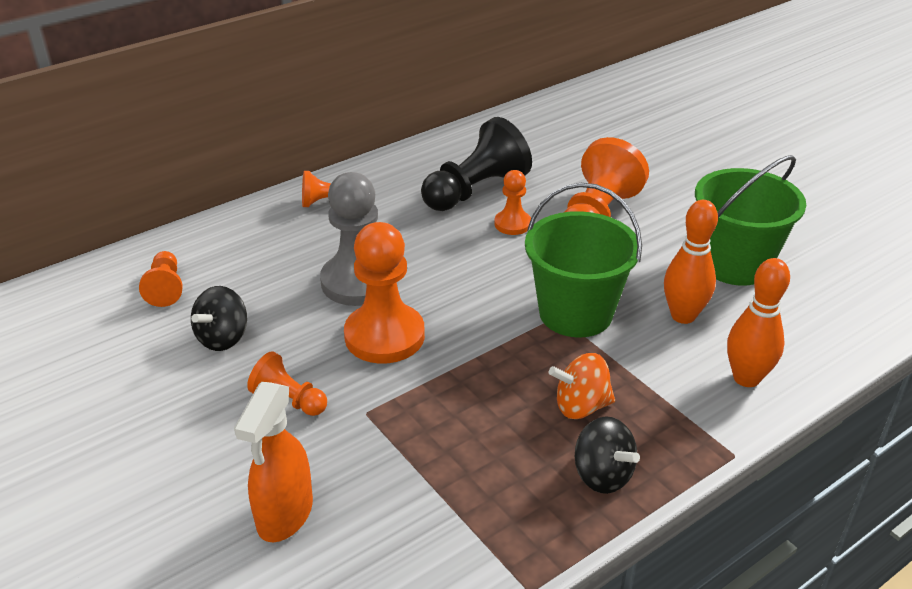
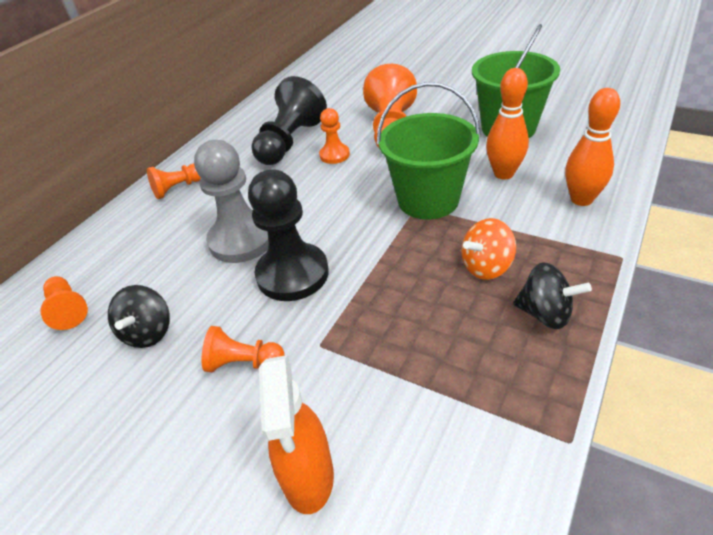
camera: 20 degrees left, 5 degrees up
orange pawn [344,222,425,364] -> black pawn [248,170,329,301]

